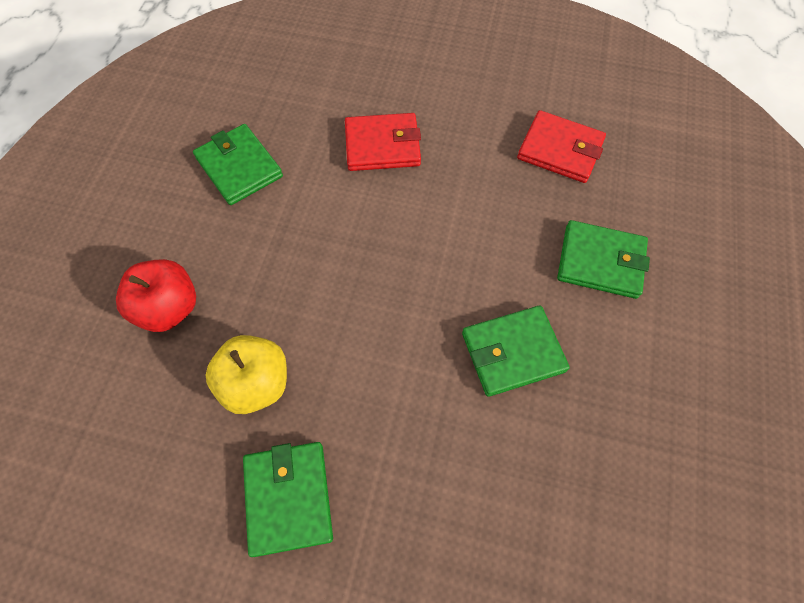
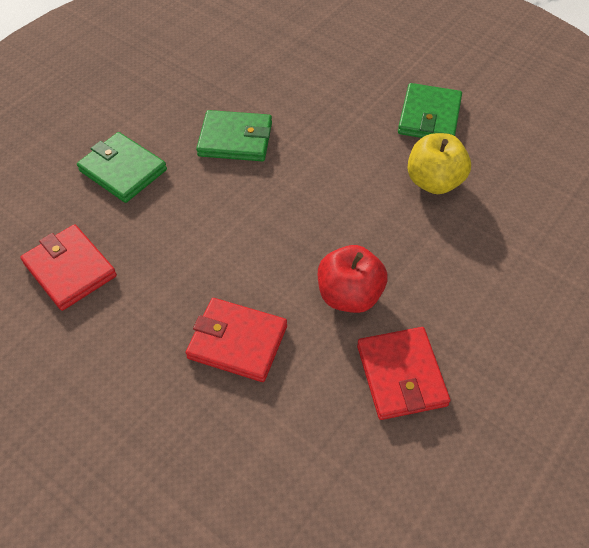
camera: 155 degrees left, 10 degrees down
red apple [116,259,196,332] -> red apple moved to [318,245,387,313]
green wallet [193,124,283,205] -> red wallet [357,327,450,420]

